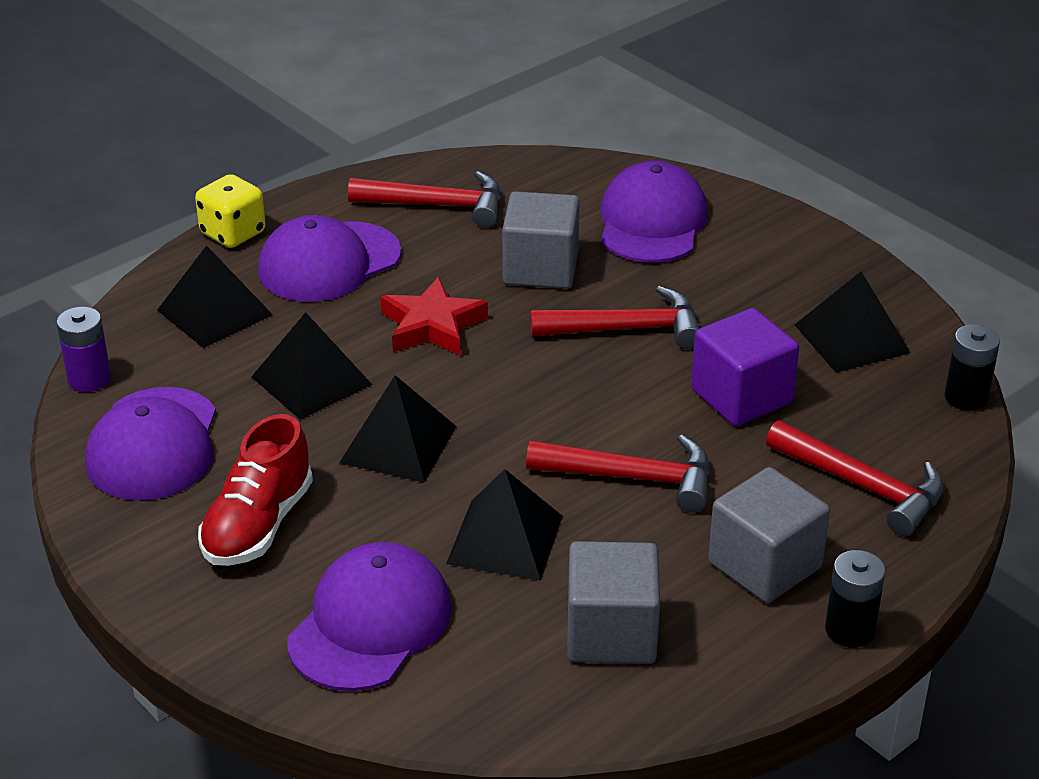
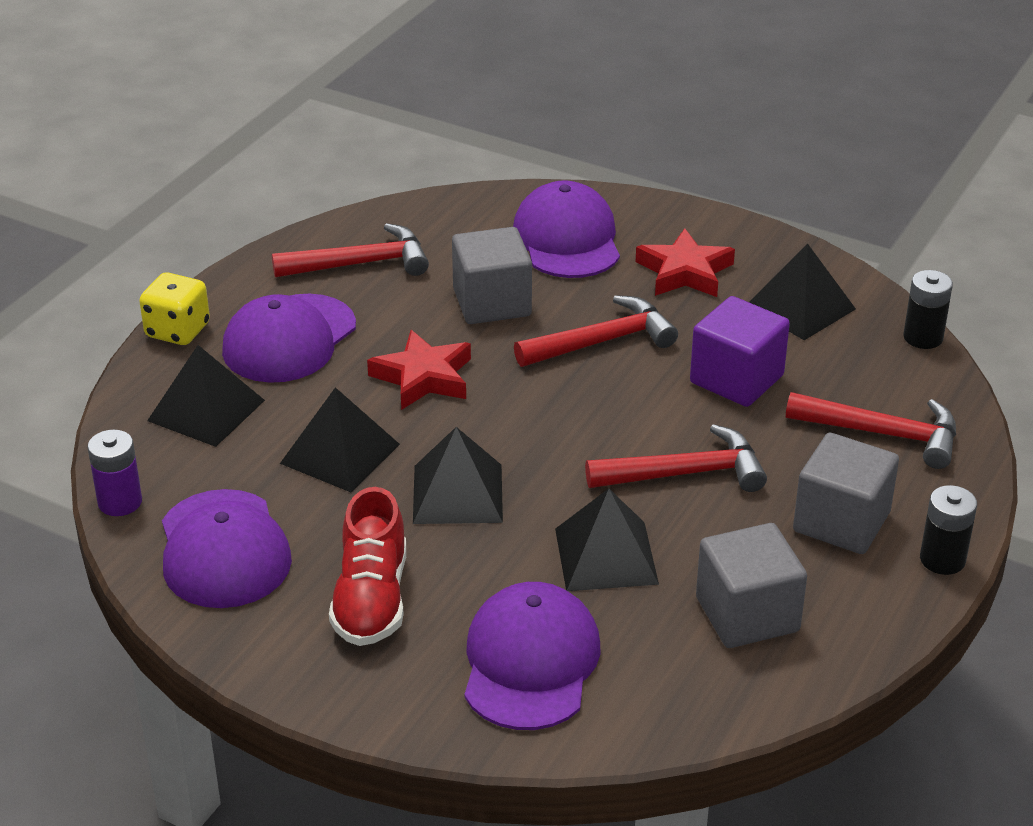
camera: 20 degrees left, 0 degrees up
none -> red star [636,228,735,297]

